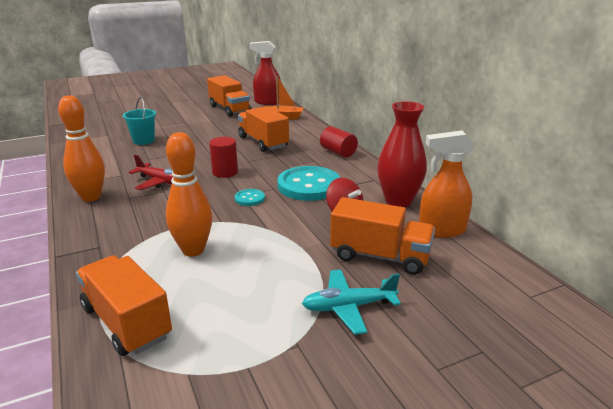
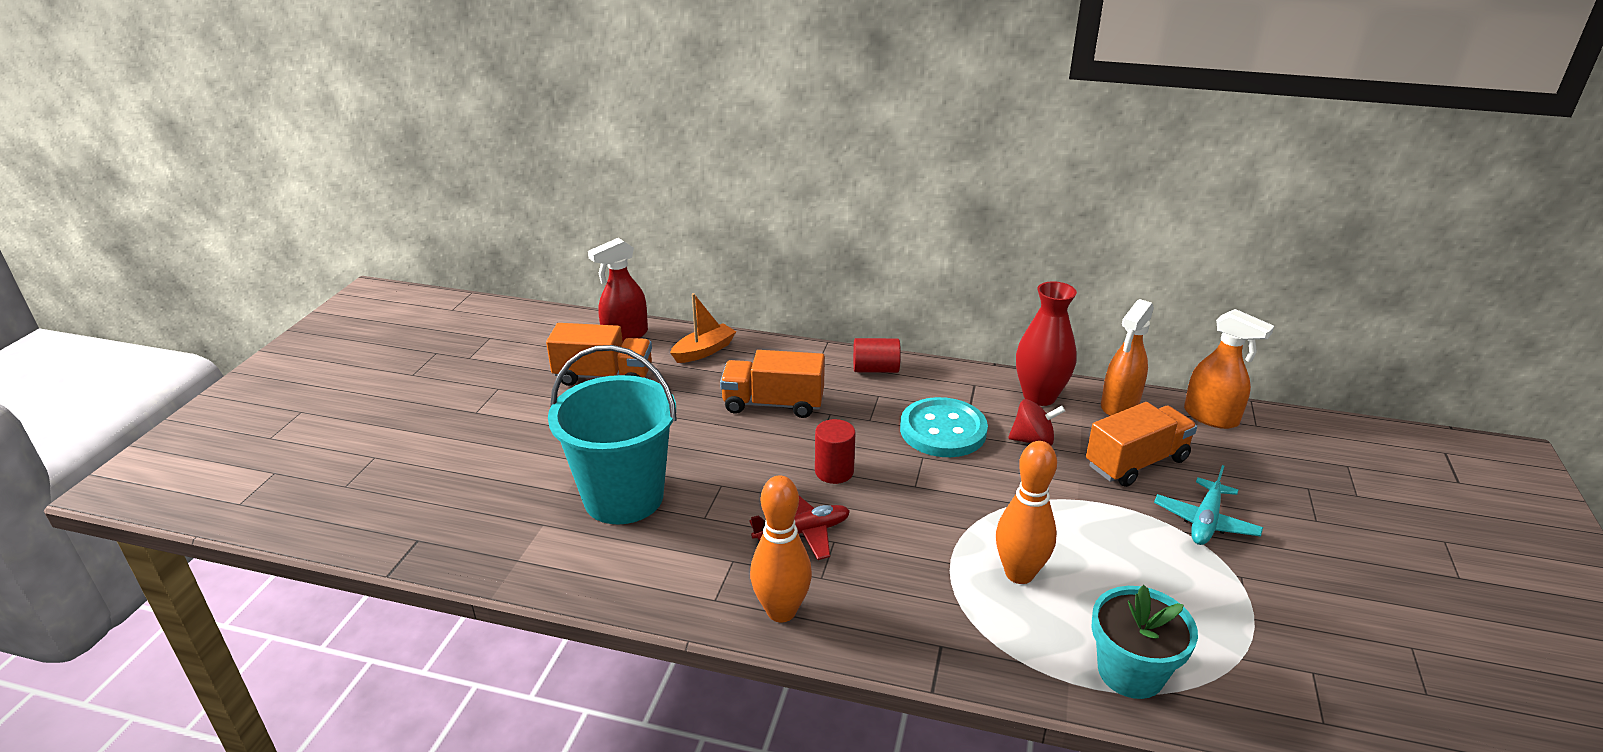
camera: 50 degrees left, 5 degrees up
orange truck [76,255,172,356] -> turquoise flower pot [1091,585,1198,699]
turquoise bucket [123,97,156,145] -> turquoise bucket [548,345,677,524], size x2.09
turquoise button [235,189,265,206] -> none
none -> orange spray bottle [1184,309,1274,429]

